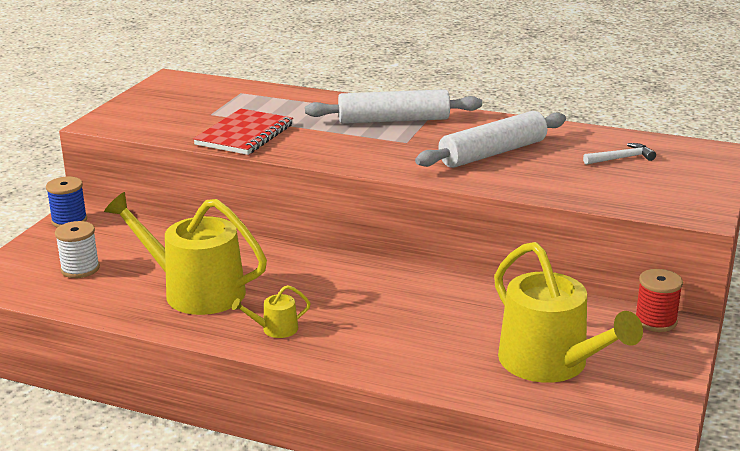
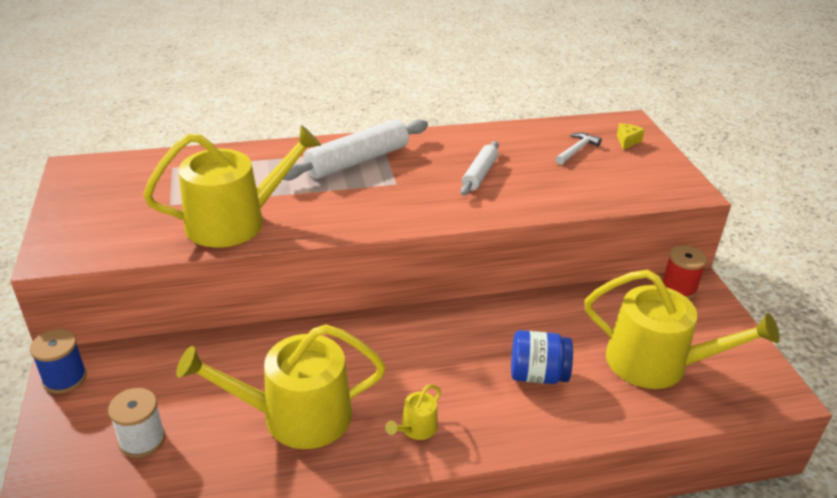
camera: 35 degrees left, 10 degrees up
red notebook [193,109,293,155] -> yellow watering can [143,125,321,248]
white rolling pin [415,111,566,168] -> white rolling pin [461,141,499,196], size x0.59
none -> blue jar [511,330,573,384]
none -> yellow cheese [617,123,645,150]

